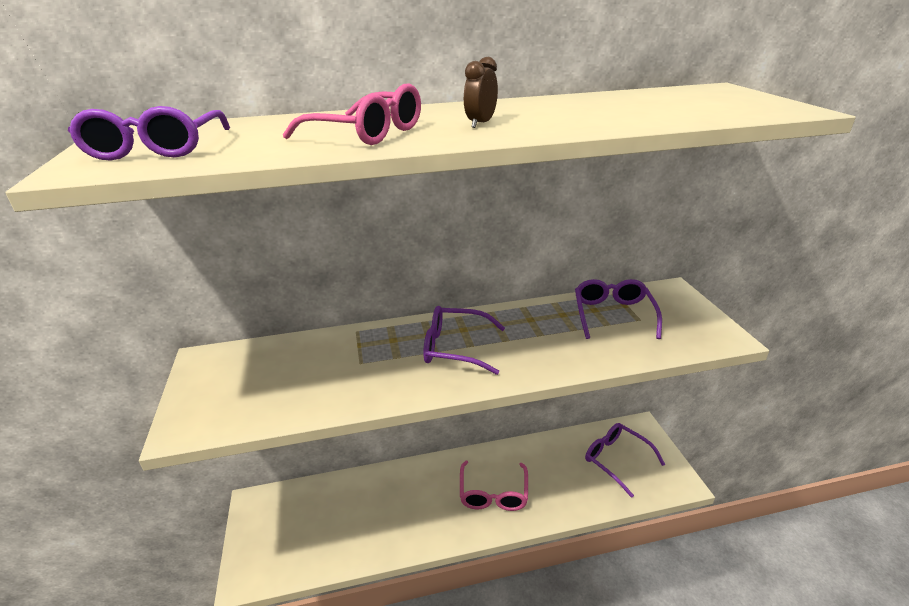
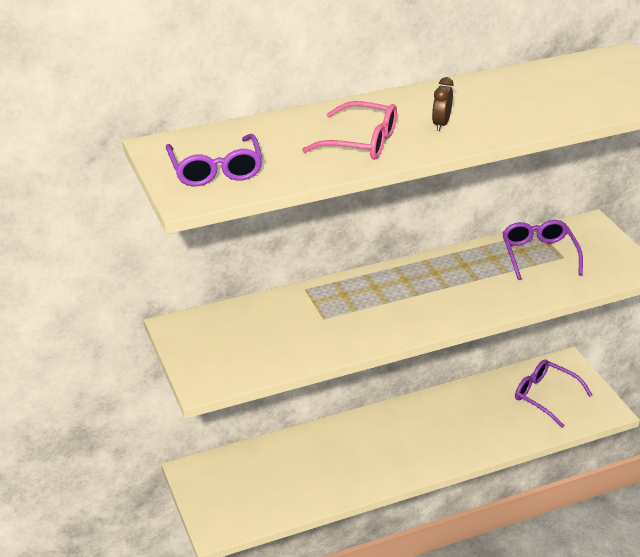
camera: 10 degrees left, 5 degrees up
purple glasses [423,306,505,375] -> none
pink glasses [460,461,528,511] -> none

